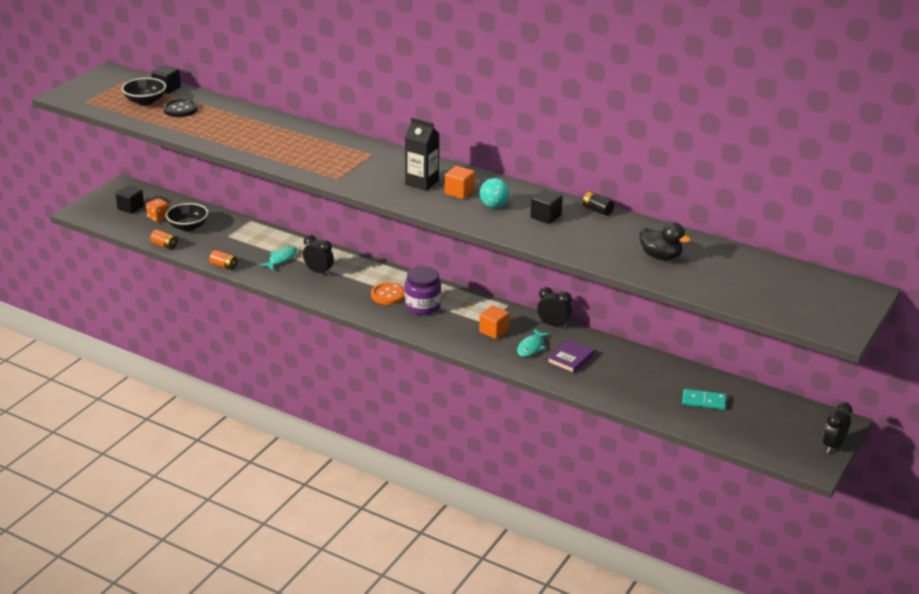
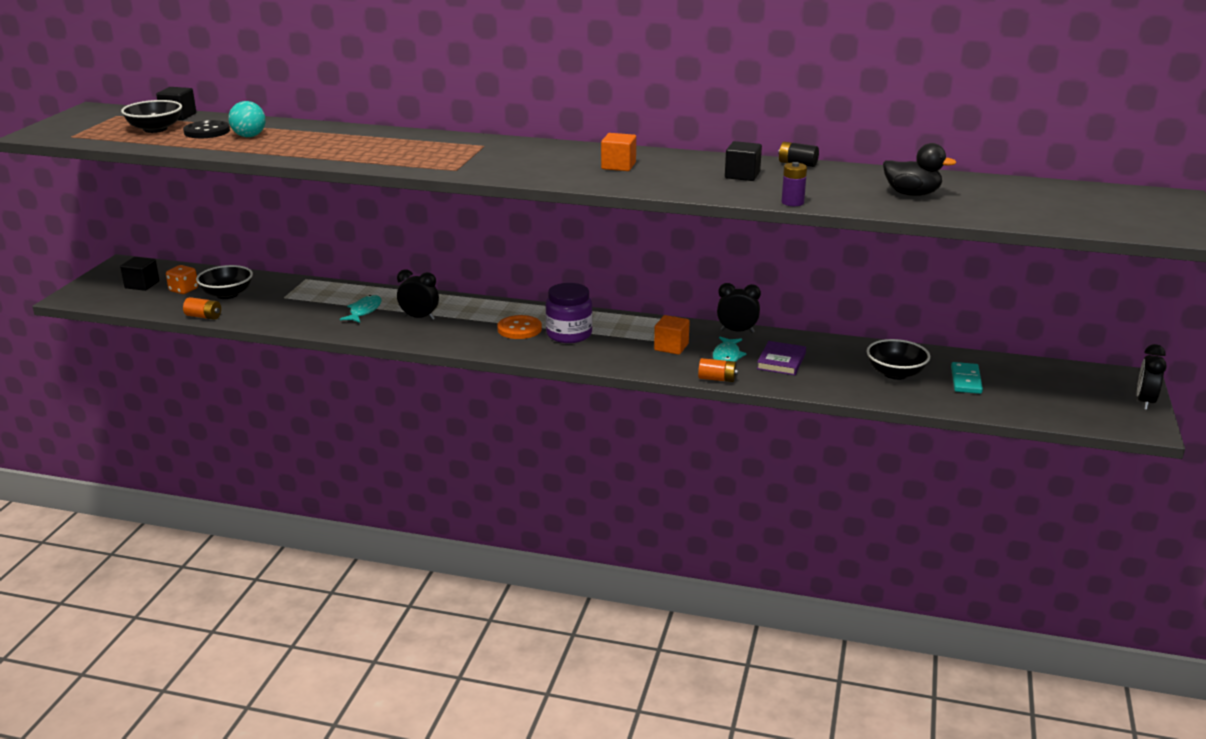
camera: 15 degrees left, 5 degrees down
orange battery [209,250,238,270] -> orange battery moved to [698,358,738,382]
black carton [405,118,440,191] -> none
turquoise ball [480,178,510,208] -> turquoise ball moved to [228,101,266,137]
turquoise domino [682,389,726,410] -> turquoise domino turned 75 degrees counterclockwise [951,362,983,394]
none -> purple battery [782,162,807,206]
none -> black bowl [867,339,930,380]

